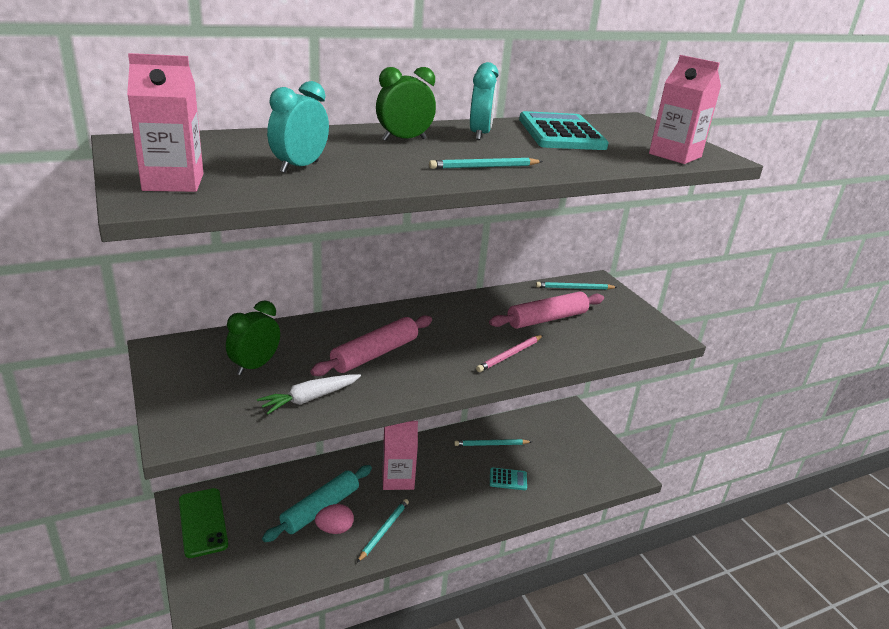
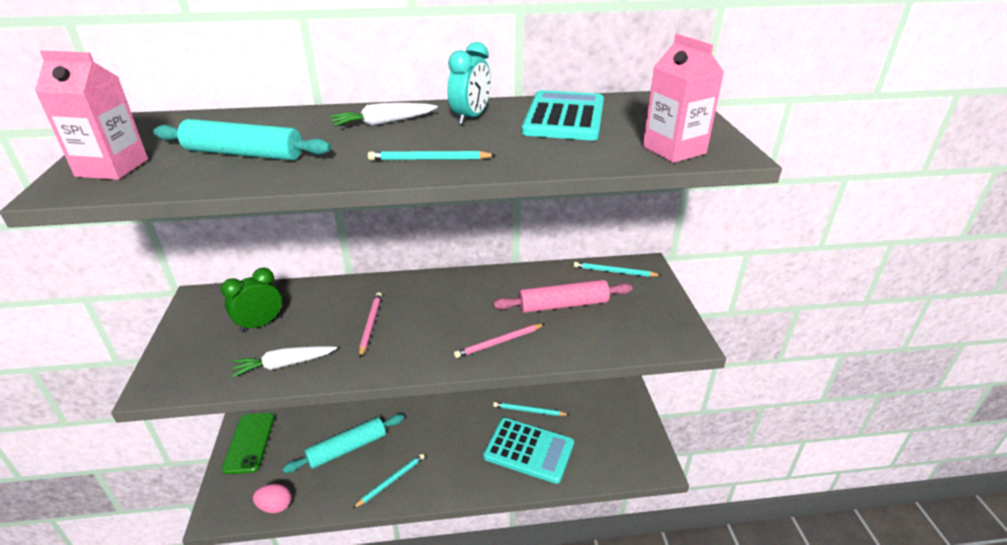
camera: 20 degrees right, 5 degrees up
turquoise clock [267,81,329,173] -> turquoise rolling pin [153,119,331,160]
pink rolling pin [310,315,432,376] -> pink pencil [359,292,382,358]
pink egg [315,504,354,534] -> pink egg moved to [253,484,291,513]
green clock [376,67,436,141] -> white carrot [330,103,438,126]
pink carton [382,421,418,490] -> none
turquoise calculator [490,467,527,490] -> turquoise calculator [483,418,574,484], size x2.20

